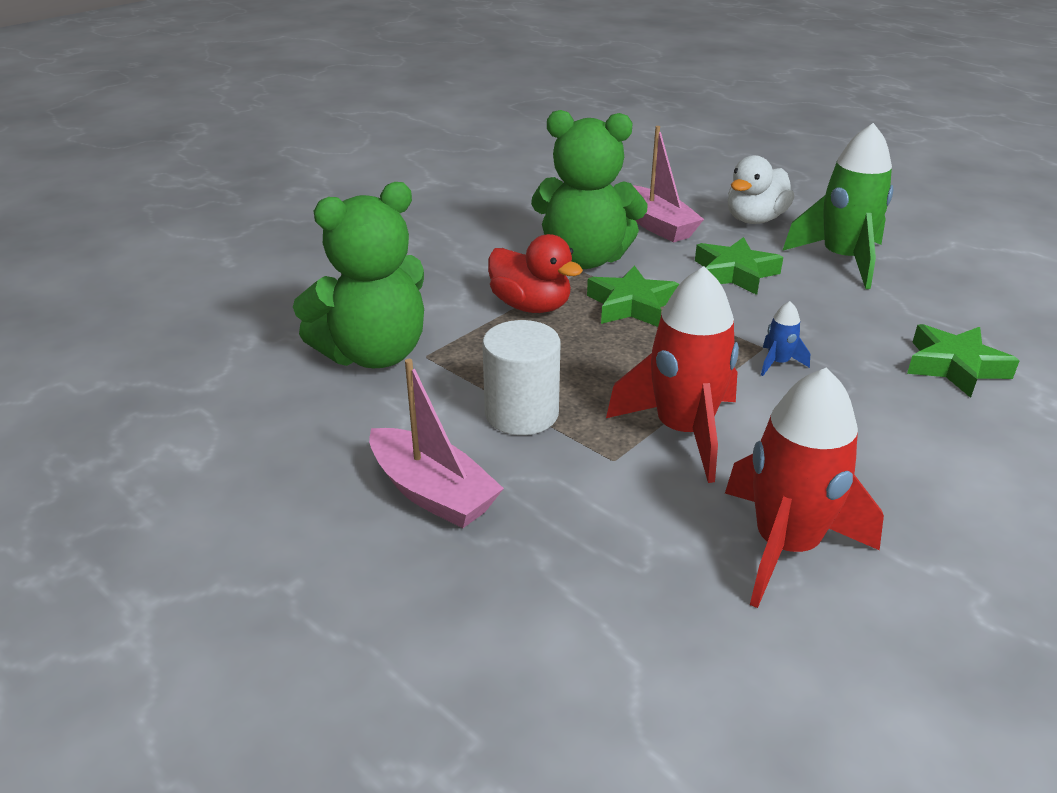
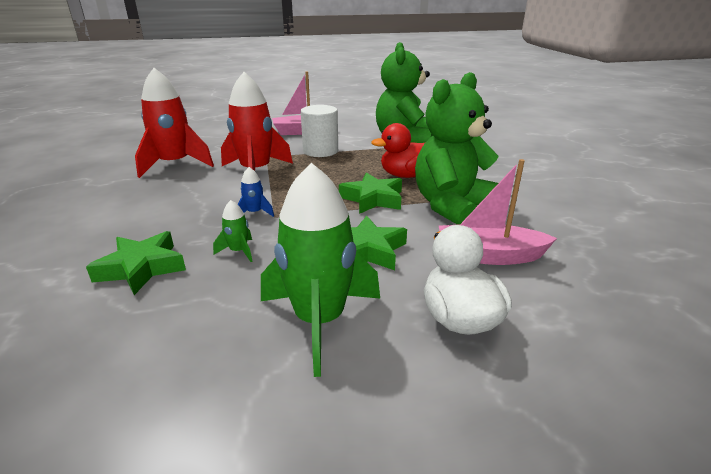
camera: 125 degrees right, 5 degrees down
none -> green rocket [213,200,253,262]

